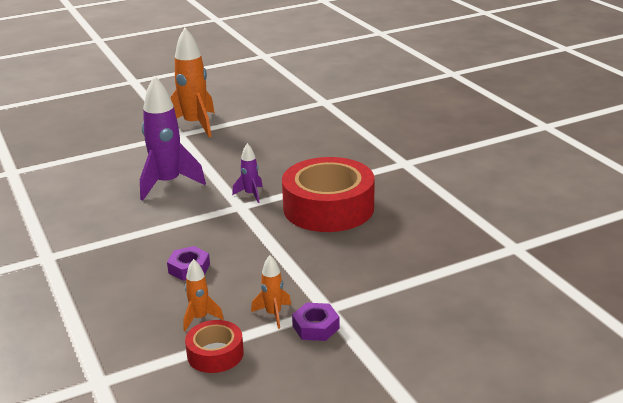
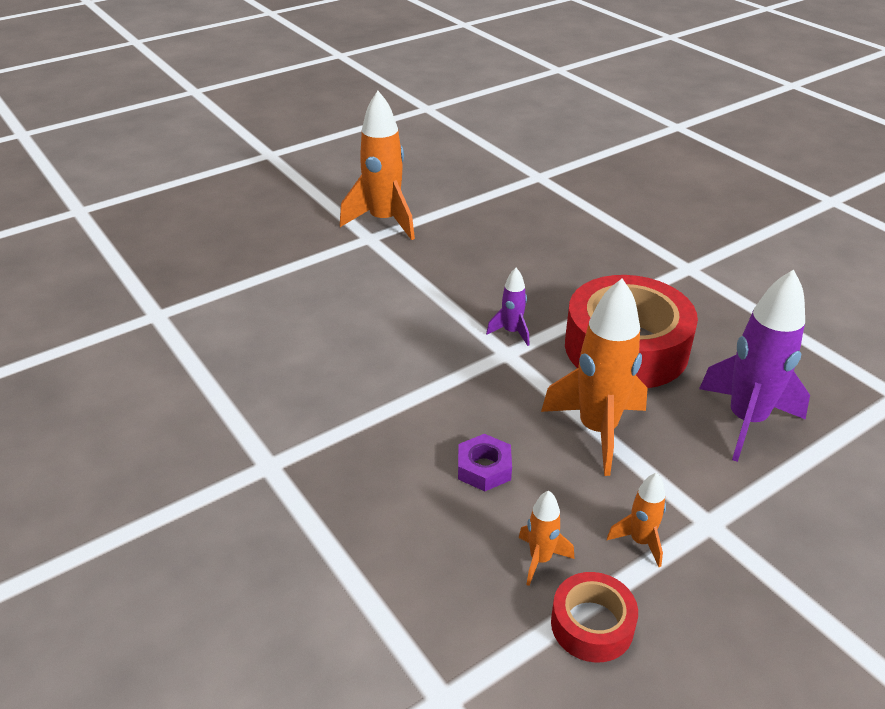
camera: 10 degrees left, 10 degrees up
purple rocket [140,76,206,201] -> purple rocket moved to [699,269,810,462]
purple nut [292,303,340,341] -> none
none -> orange rocket [541,279,648,476]

